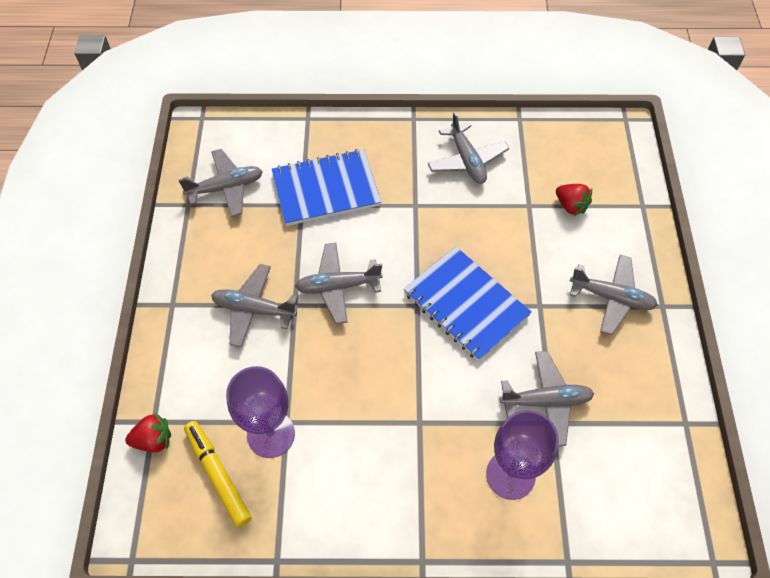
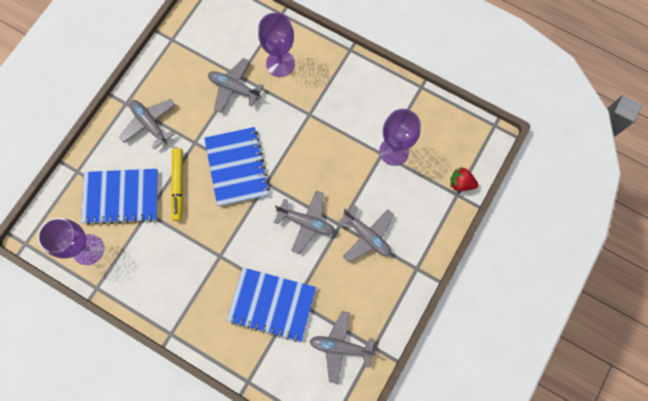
camera: 150 degrees left, 15 degrees up
yellow marker [184,421,251,528] -> yellow marker moved to [171,148,183,221]
grey plane [428,112,509,184] -> none
red strawberry [556,184,592,216] -> blue notebook [81,169,158,225]
none -> purple goblet [38,218,104,265]

